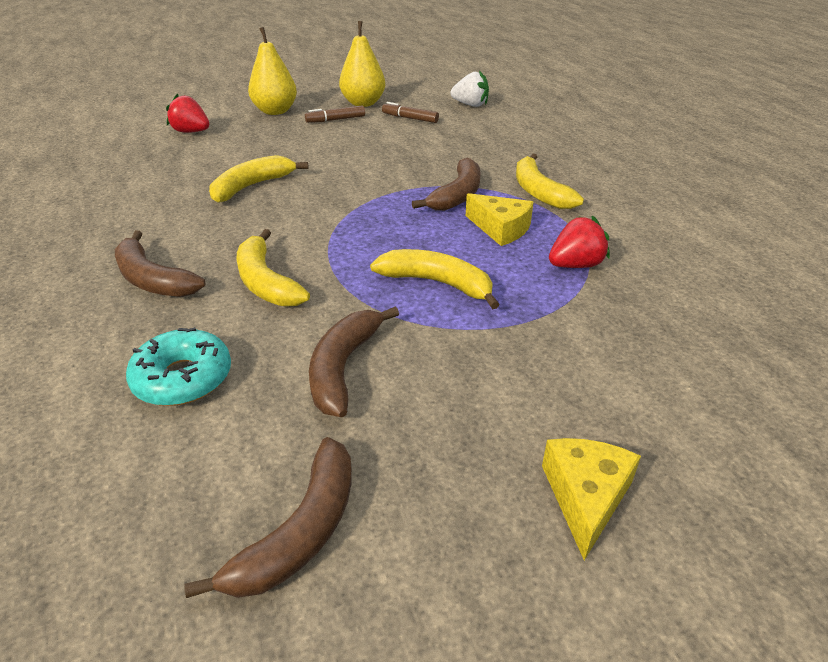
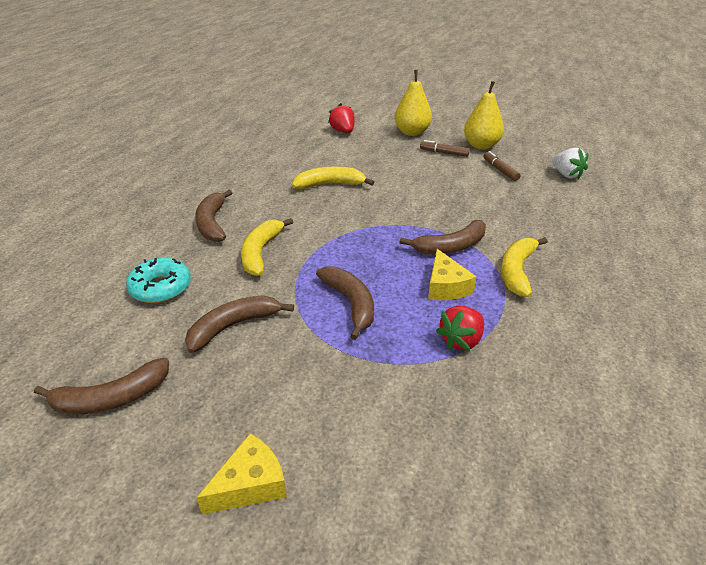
camera: 40 degrees right, 0 degrees up
yellow banana [370,249,500,309] -> brown banana [316,266,374,340]
red strawberry [549,216,610,268] -> red strawberry turned 120 degrees clockwise [436,306,484,351]

